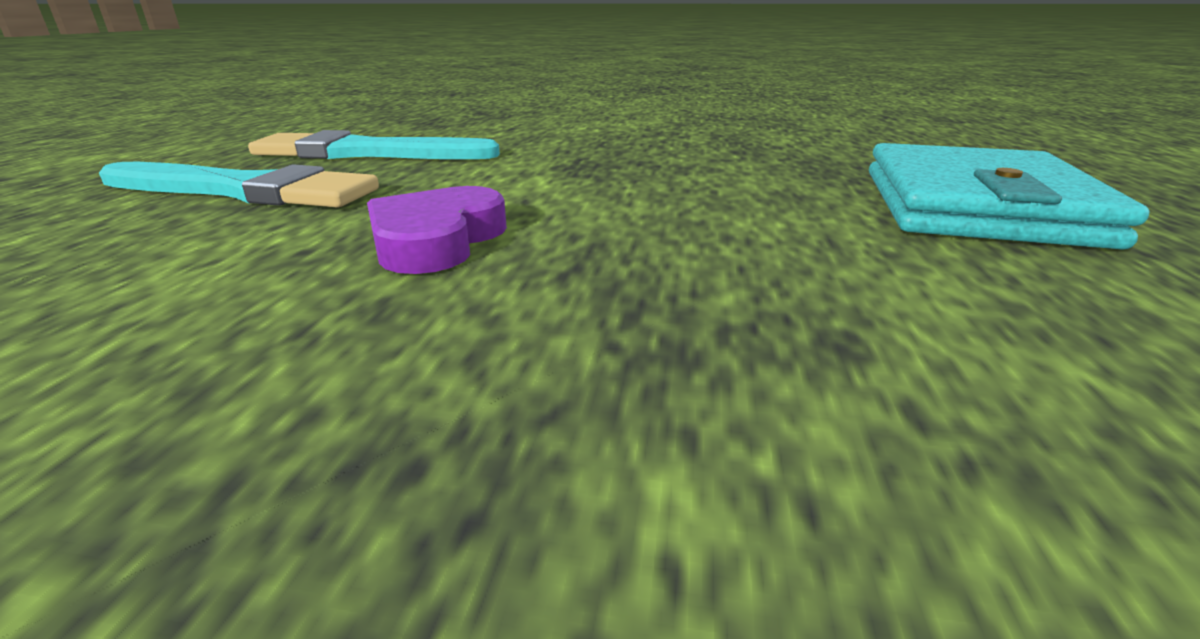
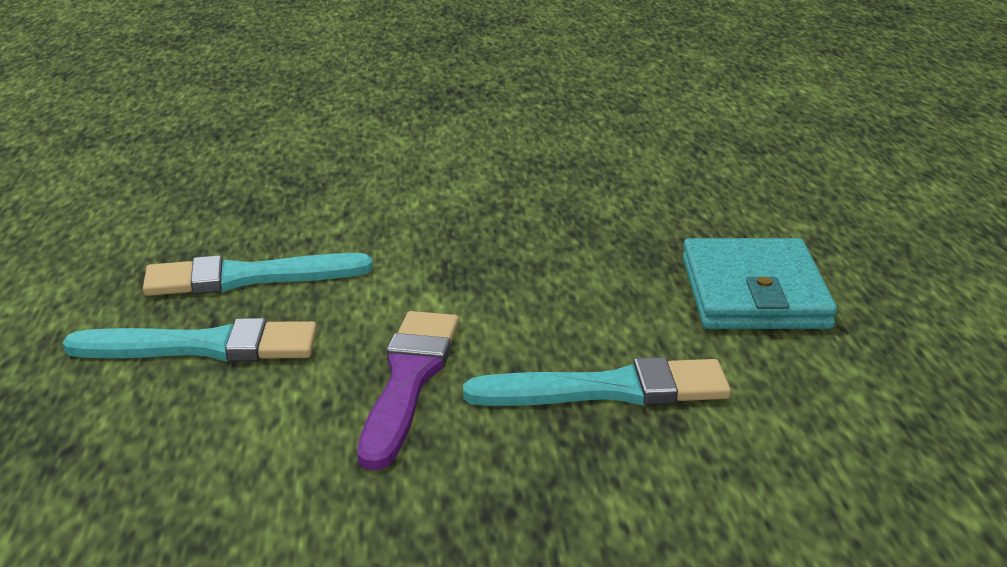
camera: 15 degrees left, 0 degrees up
purple heart [367,186,507,274] -> purple brush [358,311,459,470]
none -> turquoise brush [463,357,731,406]

